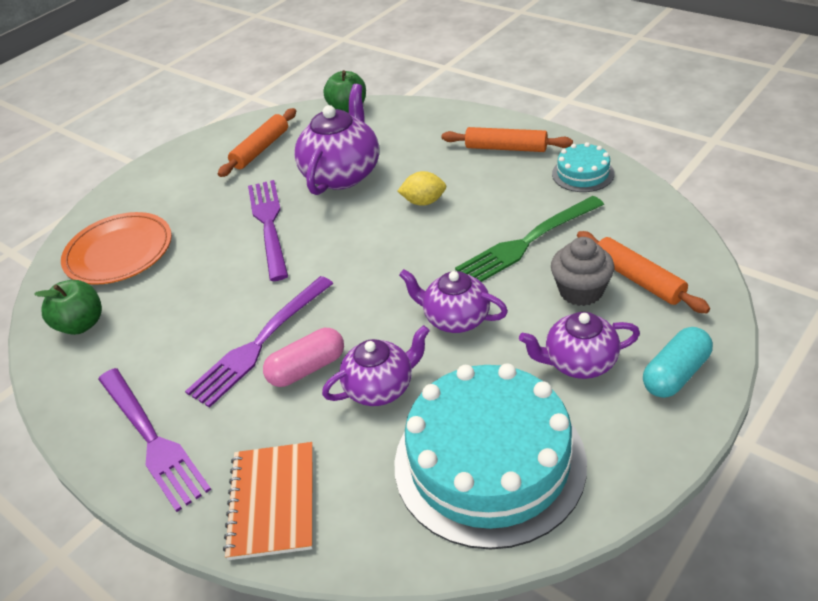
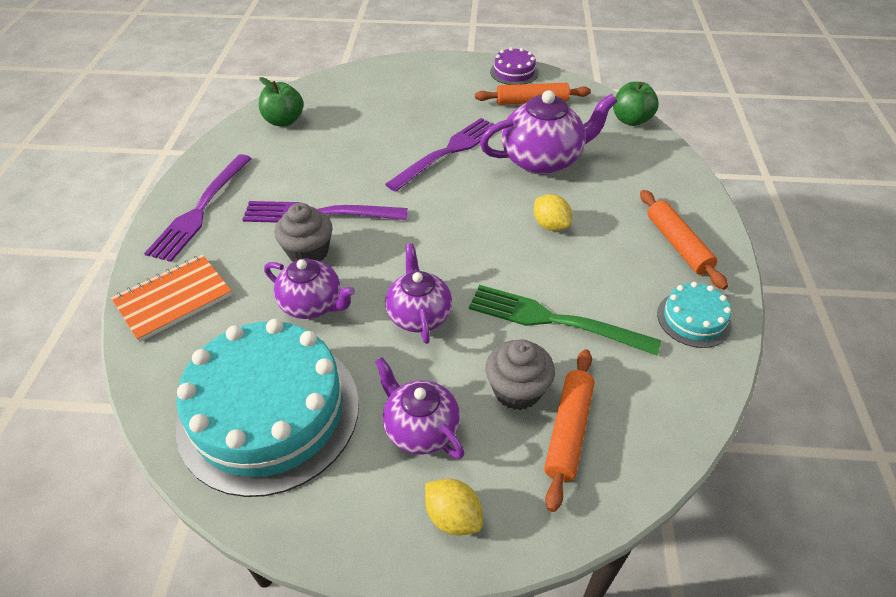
camera: 50 degrees right, 5 degrees up
orange plate [61,212,172,285] -> none
pink capsule [263,328,344,387] -> grey cupcake [275,203,333,262]
turquoise capsule [643,327,713,398] -> yellow lemon [425,479,483,535]
none -> purple cake [490,47,538,85]

